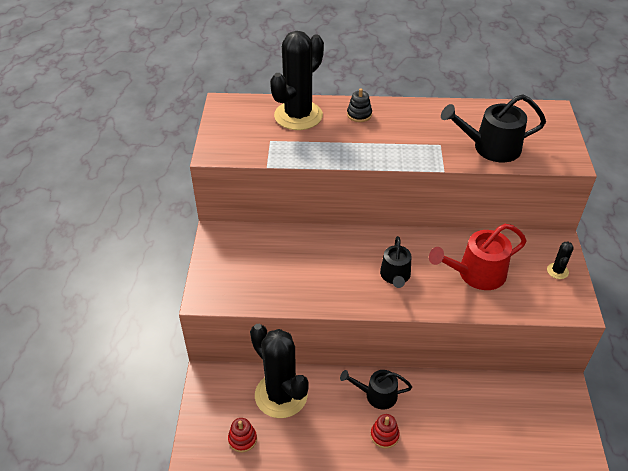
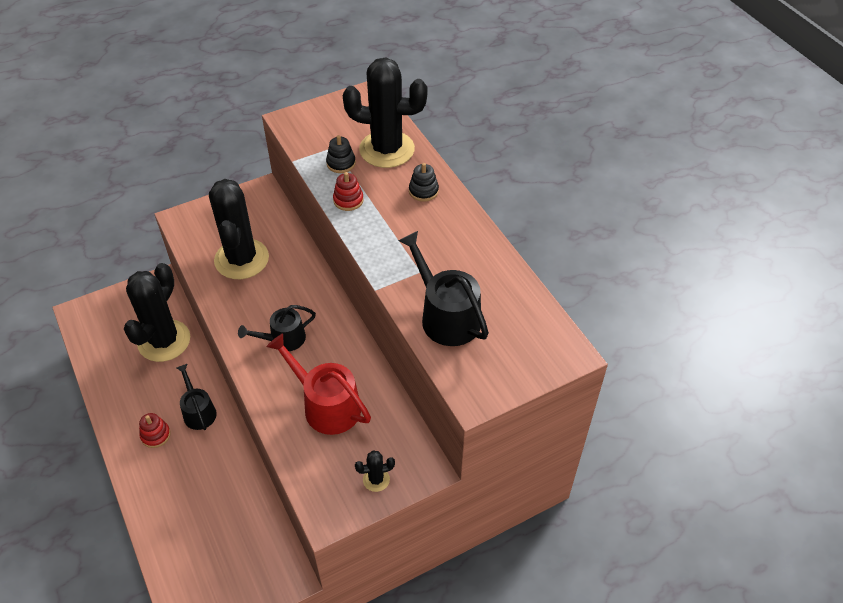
camera: 60 degrees right, 5 degrees up
red stacking toy [228,418,257,452] -> red stacking toy moved to [333,172,364,211]
none -> black cactus [209,179,269,279]
none -> black stacking toy [326,135,356,173]

